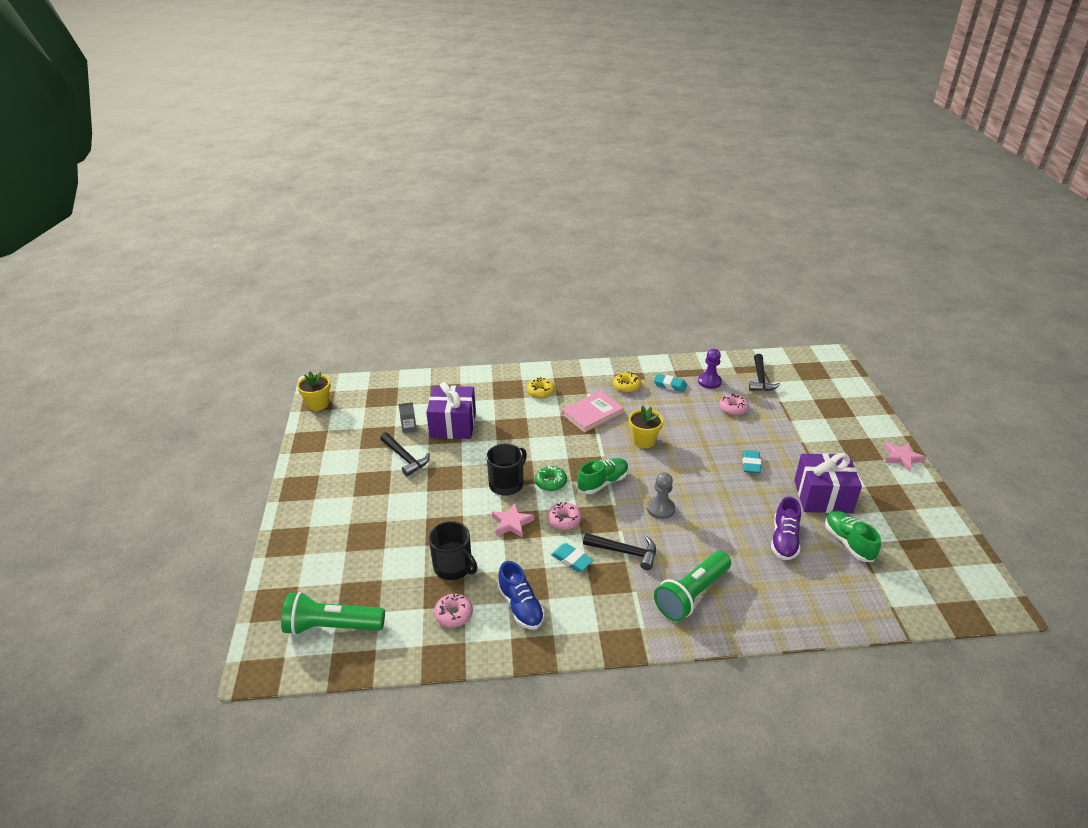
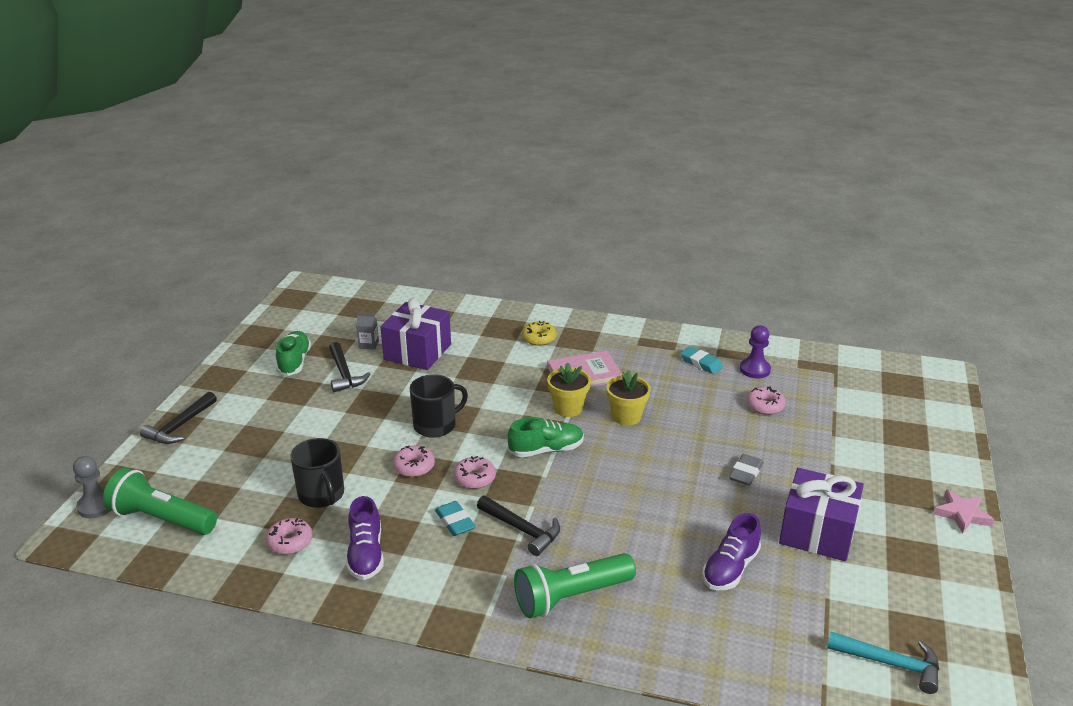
camera: 20 degrees right, 5 degrees down
yellow flower pot [297,371,331,411] -> yellow flower pot moved to [547,363,591,417]
pink star [492,503,534,538] -> pink donut [393,446,435,477]
blue shoe [498,561,545,630] -> purple shoe [346,496,384,580]
green donut [535,466,567,491] -> none
yellow donut [613,372,641,393] -> none
grey pawn [647,472,675,519] -> grey pawn moved to [73,456,111,518]
turquoise eraser [743,450,761,474] -> grey eraser [729,454,764,486]
black hammer [749,354,780,391] -> black hammer moved to [140,392,217,444]
green shoe [825,510,881,562] -> green shoe moved to [276,331,311,376]
none -> turquoise hammer [827,632,939,694]

